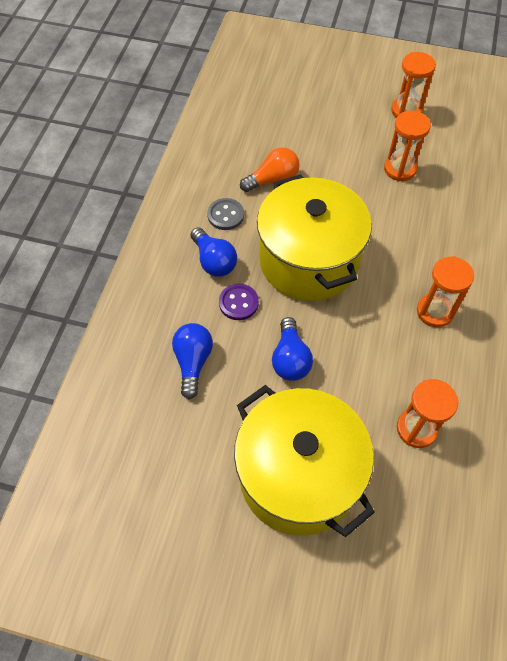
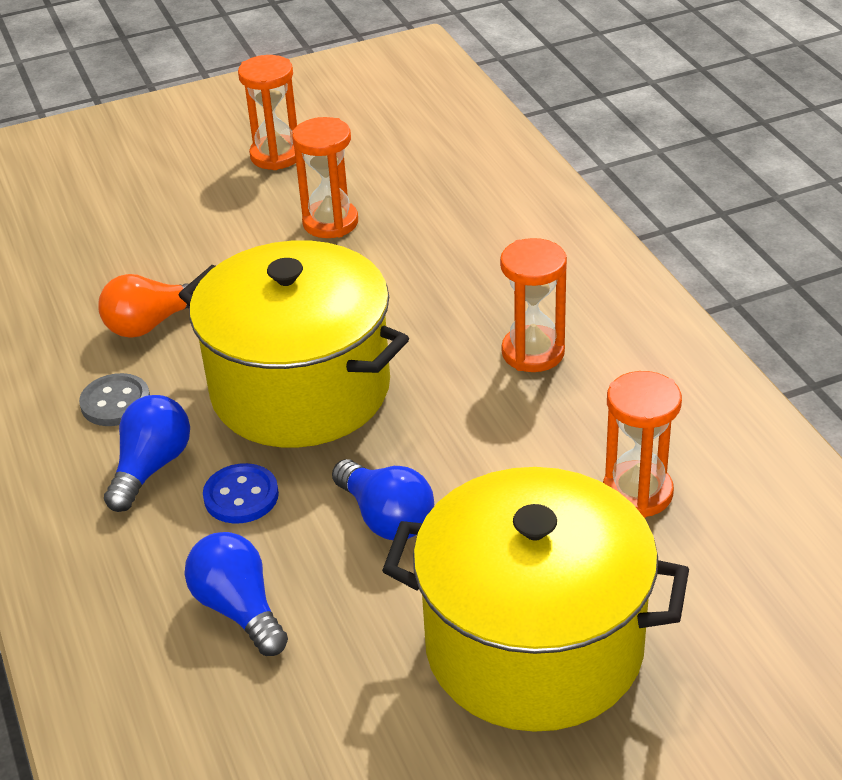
camera: 35 degrees left, 20 degrees down
blue light bulb [191,227,237,277] -> blue light bulb turned 90 degrees counterclockwise [104,395,190,512]
purple button [219,284,259,320] -> blue button [203,463,279,524]
orange light bulb [240,147,300,192] -> orange light bulb turned 150 degrees counterclockwise [98,274,190,338]

